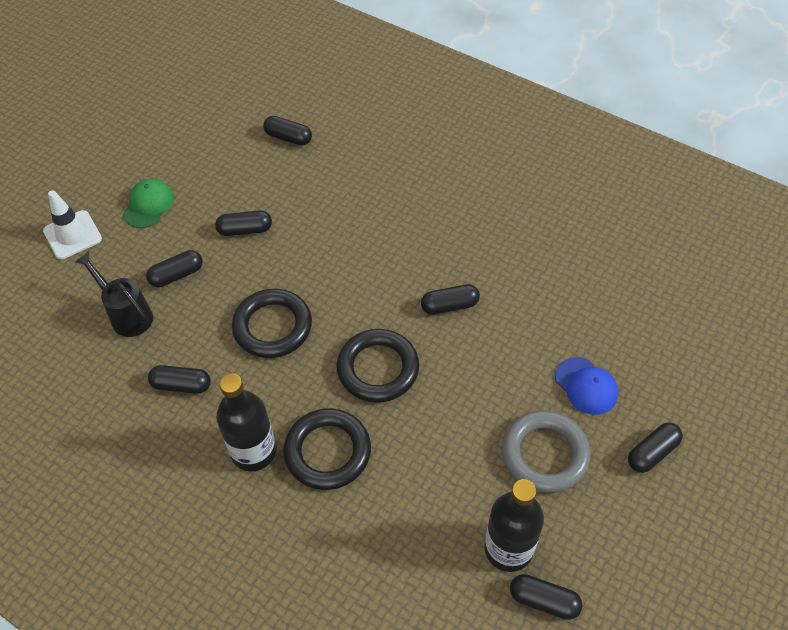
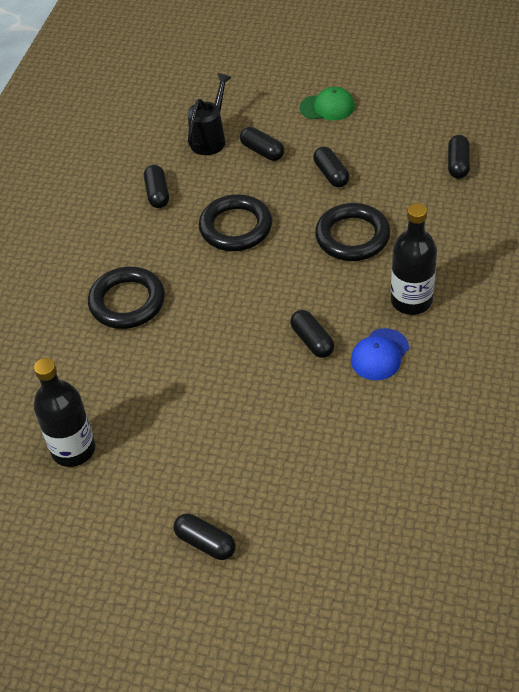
camera: 75 degrees right, 5 degrees down
white traffic cone [43,190,102,259] -> none
black bottle [216,374,276,471] -> black bottle moved to [391,203,437,315]
black ring [337,329,419,403] -> black ring moved to [315,203,391,261]
grey ring [502,410,591,493] -> none
black capsule [510,574,582,620] -> none
blue cap [555,357,619,415] -> blue cap moved to [351,328,409,380]

